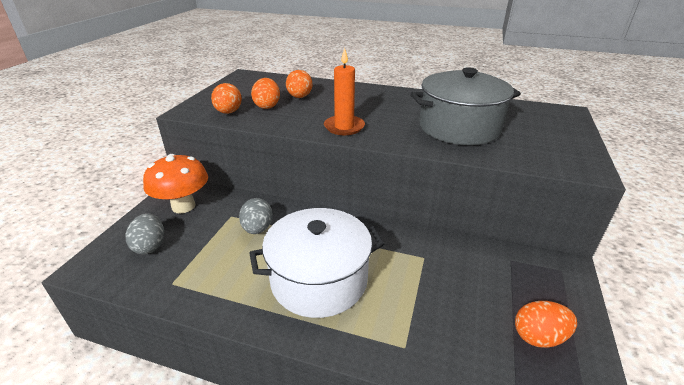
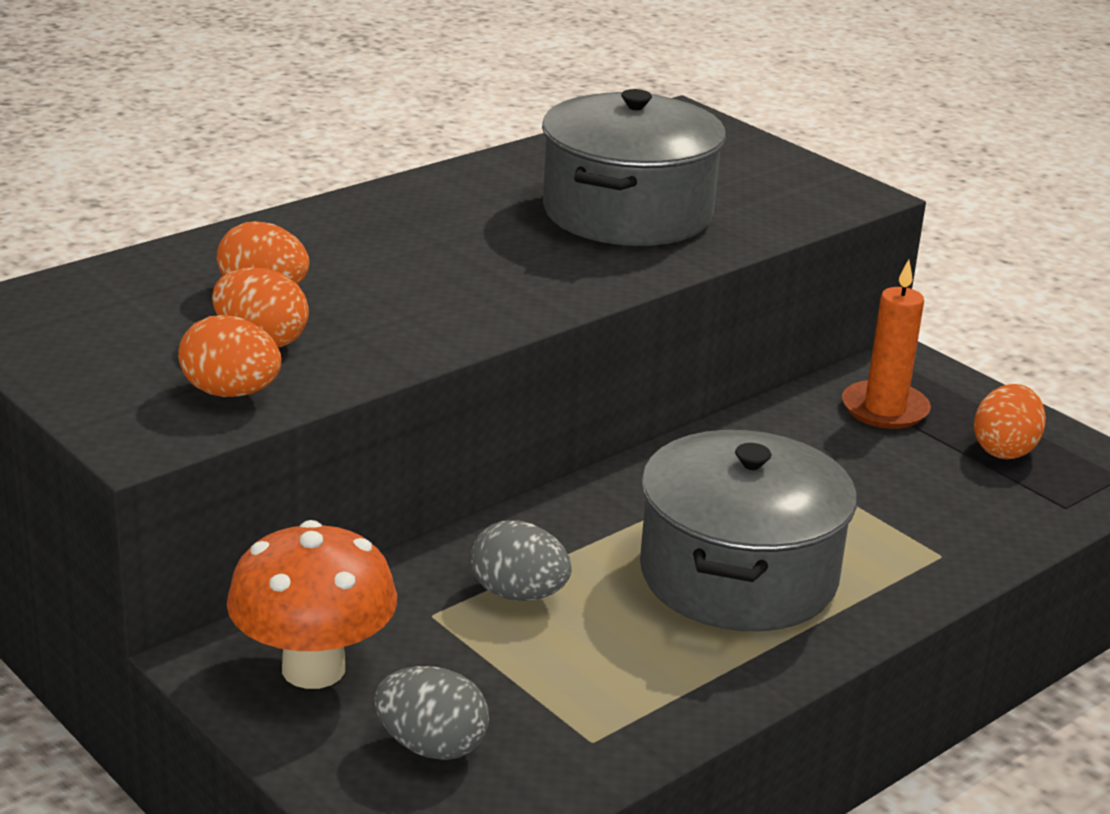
camera: 60 degrees left, 5 degrees down
white pot [249,208,384,318] -> grey pot [640,430,857,631]
orange candle [324,48,365,135] -> orange candle moved to [842,259,931,429]

